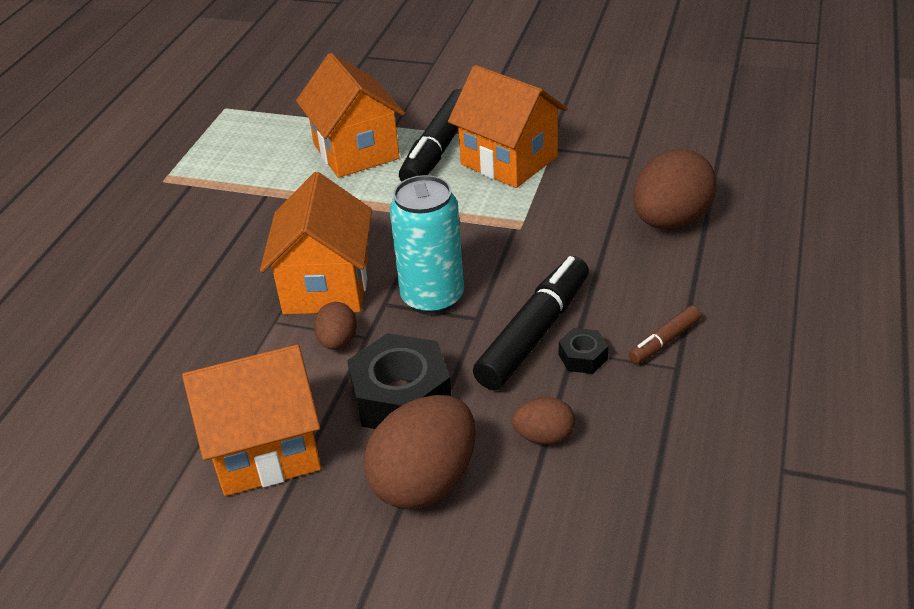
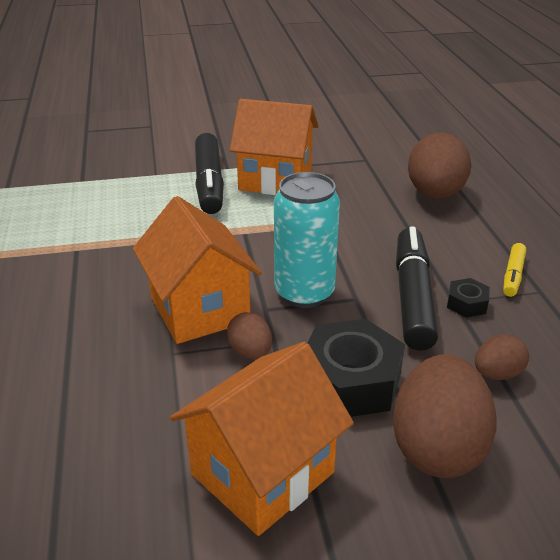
camera: 30 degrees left, 5 degrees down
orange house [296,53,405,178] -> none
brown marker [629,306,701,364] -> yellow marker [503,243,526,297]

